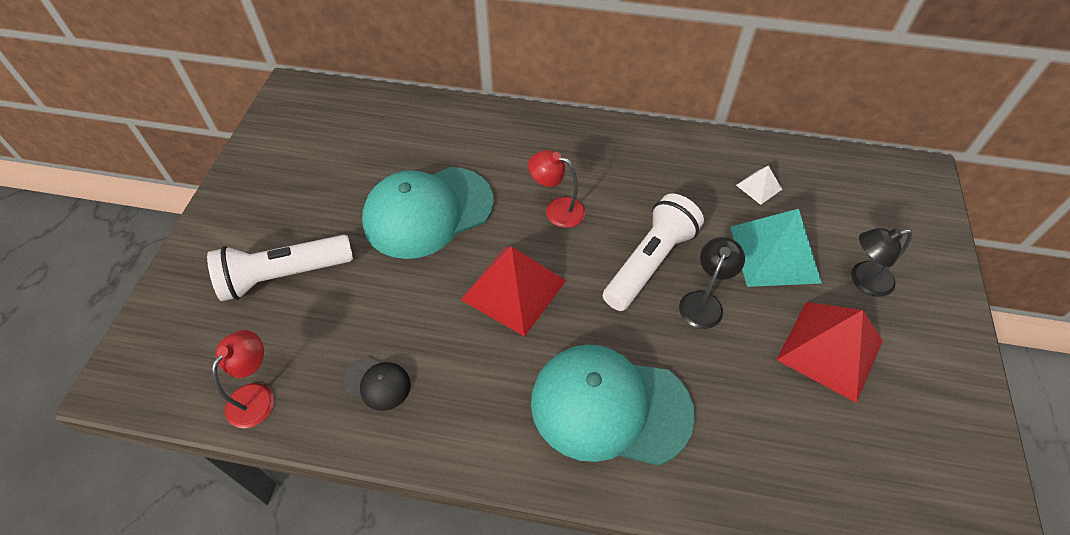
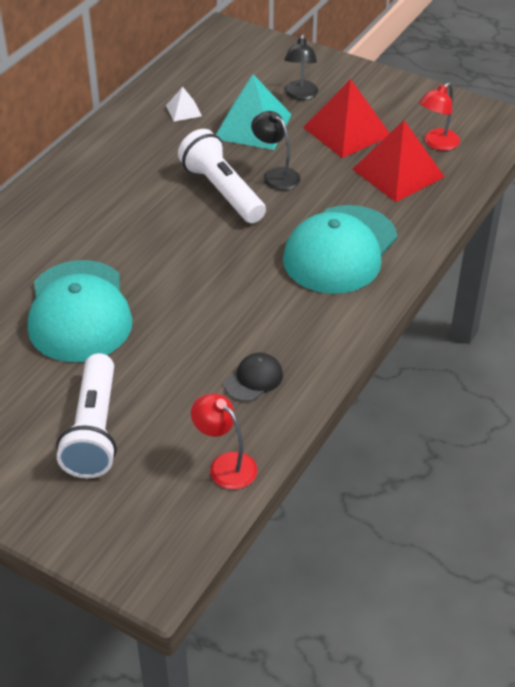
camera: 70 degrees left, 10 degrees down
red pyramid [461,246,566,337] -> red pyramid moved to [352,120,445,202]
red lamp [528,150,586,228] -> red lamp moved to [419,82,460,151]

